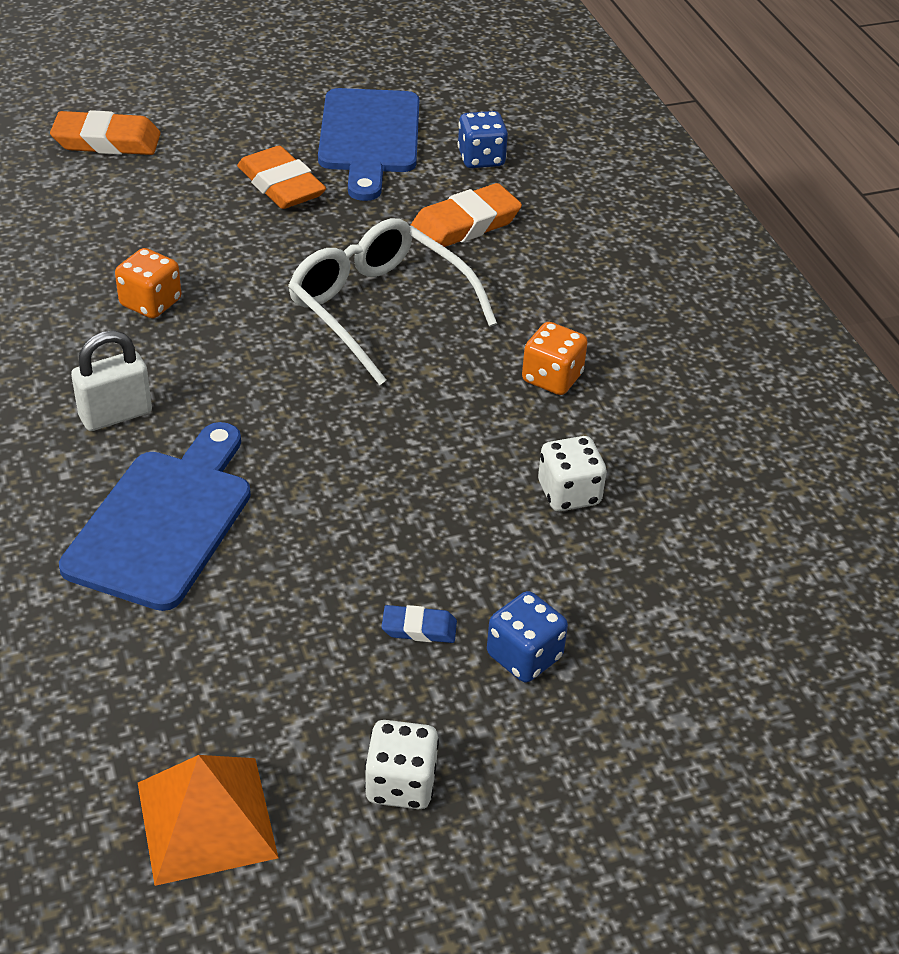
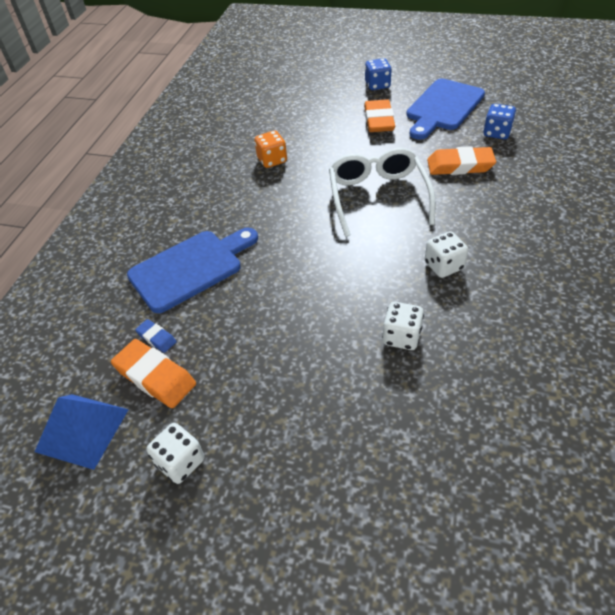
camera: 40 degrees right, 5 degrees up
orange eraser [50,110,161,155] -> orange eraser moved to [111,339,196,408]
white padlock [71,330,152,431] -> none
orange pyramid [138,755,278,886] -> blue pyramid [34,394,129,470]
blue eraser [382,605,457,643] -> blue eraser moved to [135,319,177,353]
blue dice [487,591,568,683] -> blue dice moved to [365,58,392,90]
orange dice [522,322,588,395] -> white dice [425,231,468,278]

